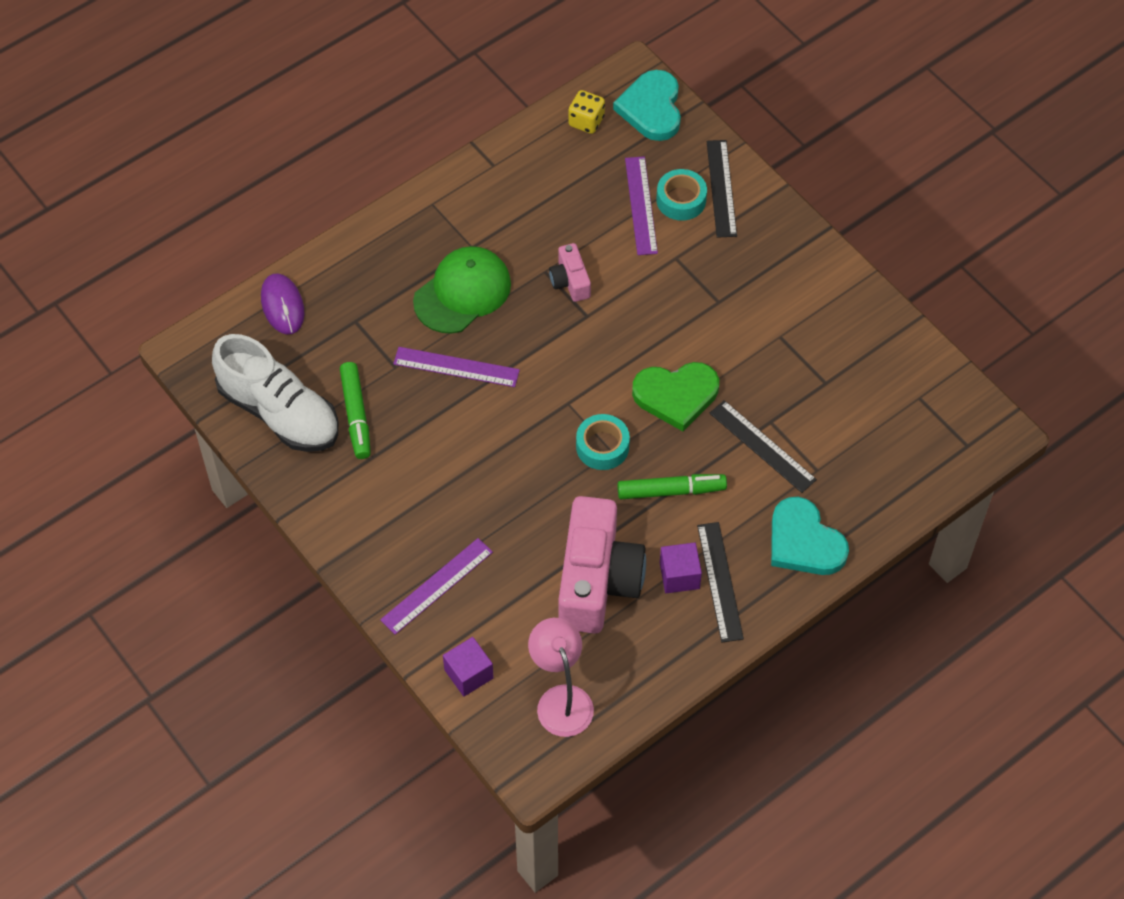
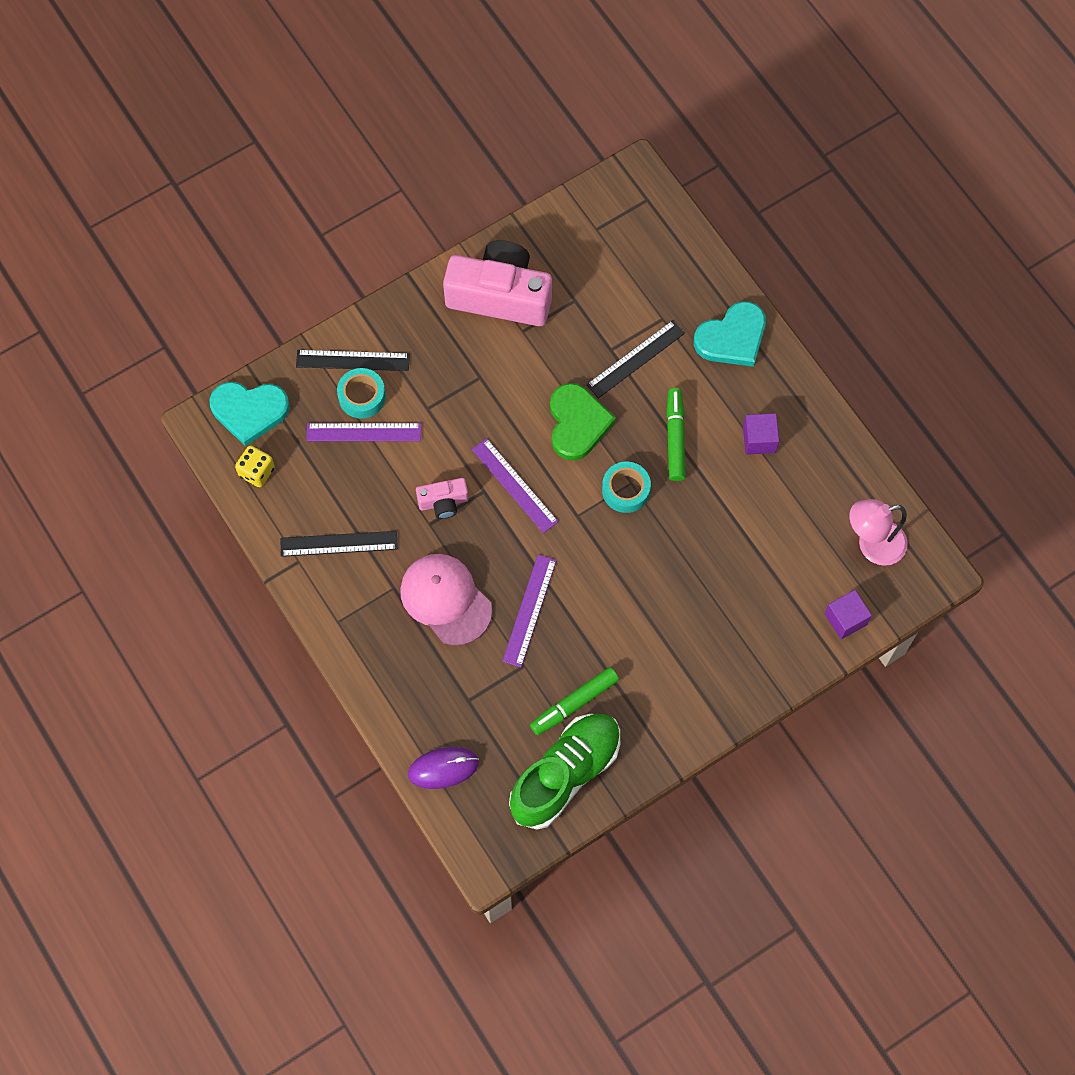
camera: 85 degrees left, 10 degrees up
white shoe [212,334,338,452] -> green shoe [509,714,620,830]
green marker [340,362,371,459] -> green marker turned 150 degrees clockwise [530,667,619,736]
purple ruler [380,538,493,635] -> purple ruler moved to [472,438,559,533]
green cap [413,246,511,334] -> pink cap [400,554,492,645]
pink camera [558,496,646,634] -> pink camera moved to [443,240,552,326]
black ruler [697,522,744,643] -> black ruler moved to [280,531,398,557]

